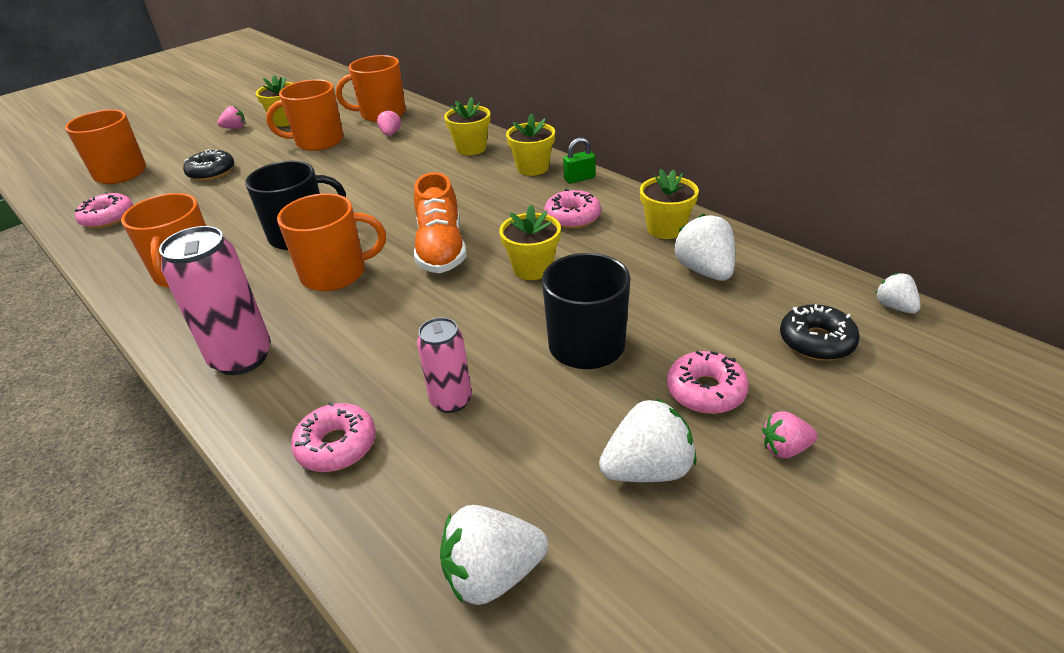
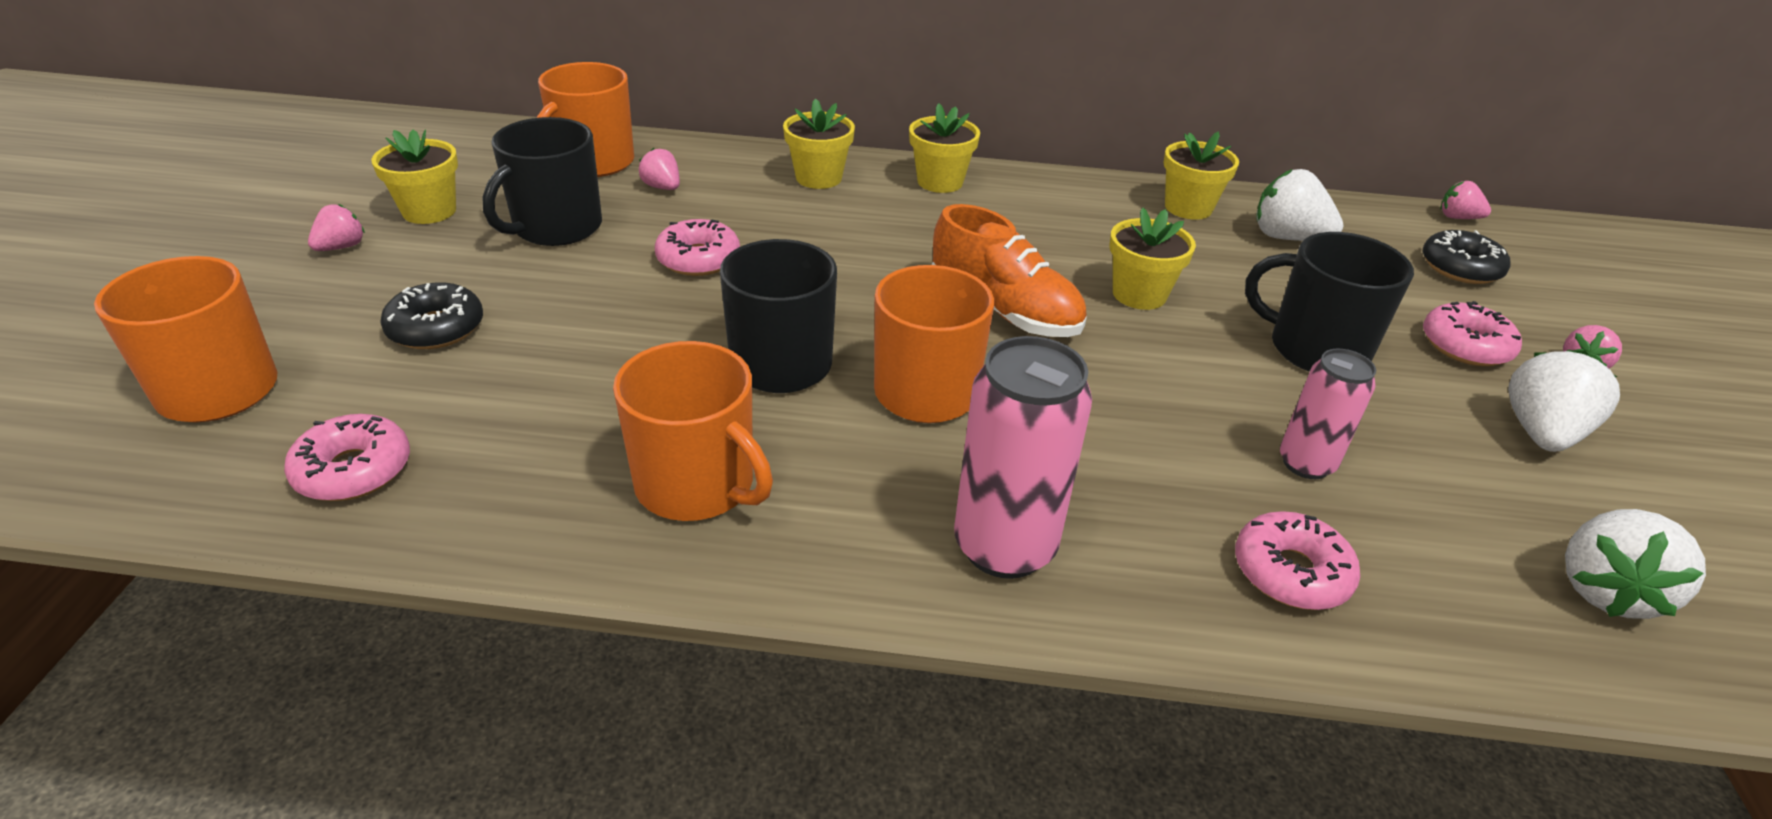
camera: 45 degrees left, 0 degrees up
orange mug [266,79,344,151] -> black mug [482,117,602,246]
pink donut [544,189,601,228] -> pink donut moved to [655,219,740,276]
green padlock [563,138,595,184] -> none
white strawberry [875,273,920,314] -> pink strawberry [1440,181,1491,219]

